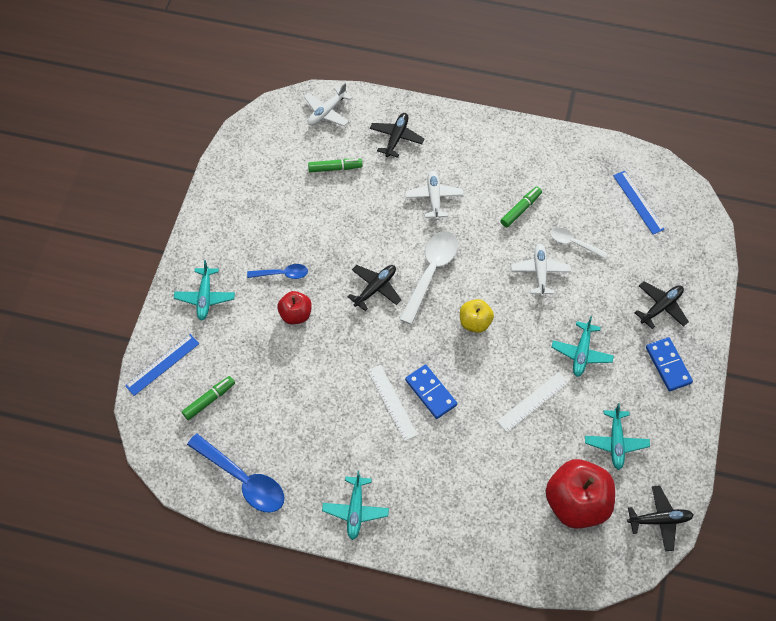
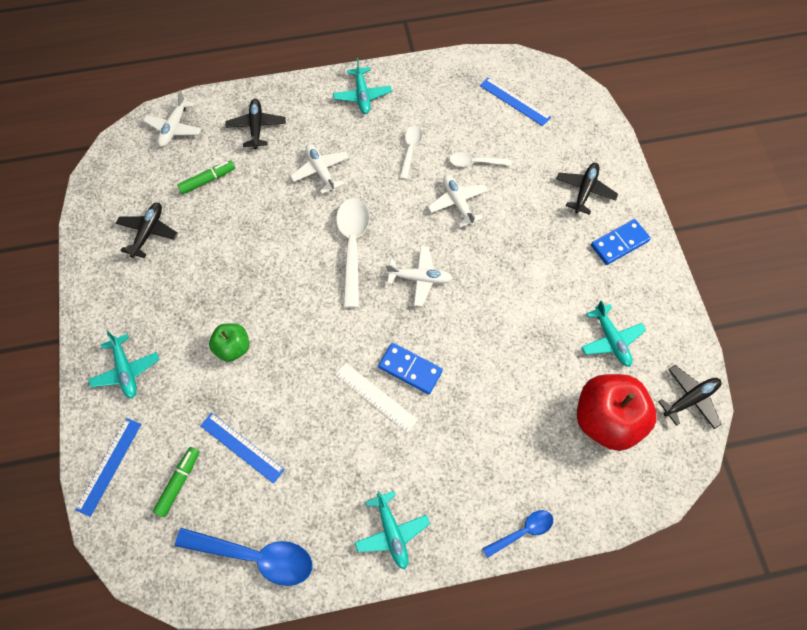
camera: 25 degrees left, 5 degrees up
blue spoon [247,264,308,279] -> blue spoon moved to [482,510,553,558]
red apple [277,291,312,324] -> green apple [209,323,249,362]
black plane [347,265,401,311] -> black plane moved to [116,203,178,258]
yellow apple [460,299,494,333] -> white plane [386,246,452,306]
white ruler [497,372,569,432] -> none
green marker [500,187,542,227] -> white spoon [400,126,422,180]
turquoise plane [551,316,614,377] -> turquoise plane moved to [333,58,392,114]
blue domino [646,337,693,391] -> blue domino turned 75 degrees counterclockwise [591,219,651,265]
none -> blue ruler [200,413,285,484]

